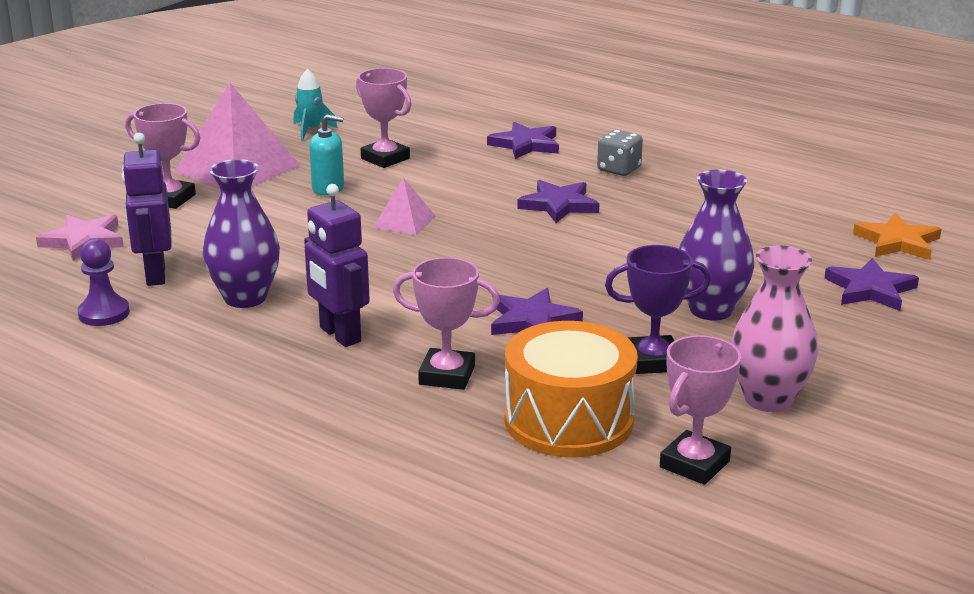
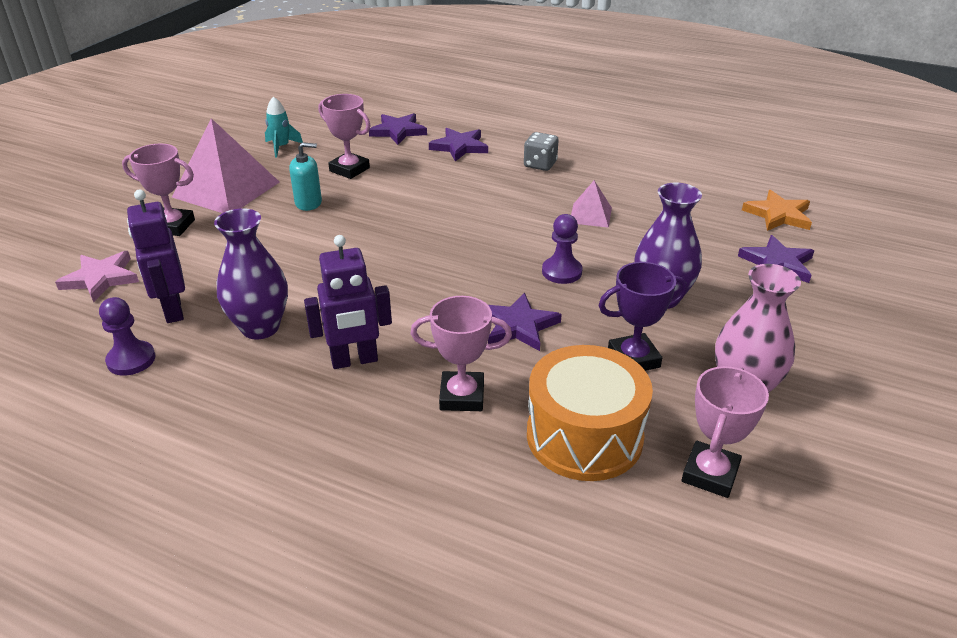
camera: 10 degrees left, 10 degrees up
purple robot [304,184,370,347] -> purple robot turned 60 degrees counterclockwise [304,235,392,369]
pink pyramid [373,177,436,236] -> pink pyramid moved to [571,180,612,228]
purple star [517,180,599,223] -> purple star moved to [369,113,427,145]
none -> purple pawn [542,214,583,284]

